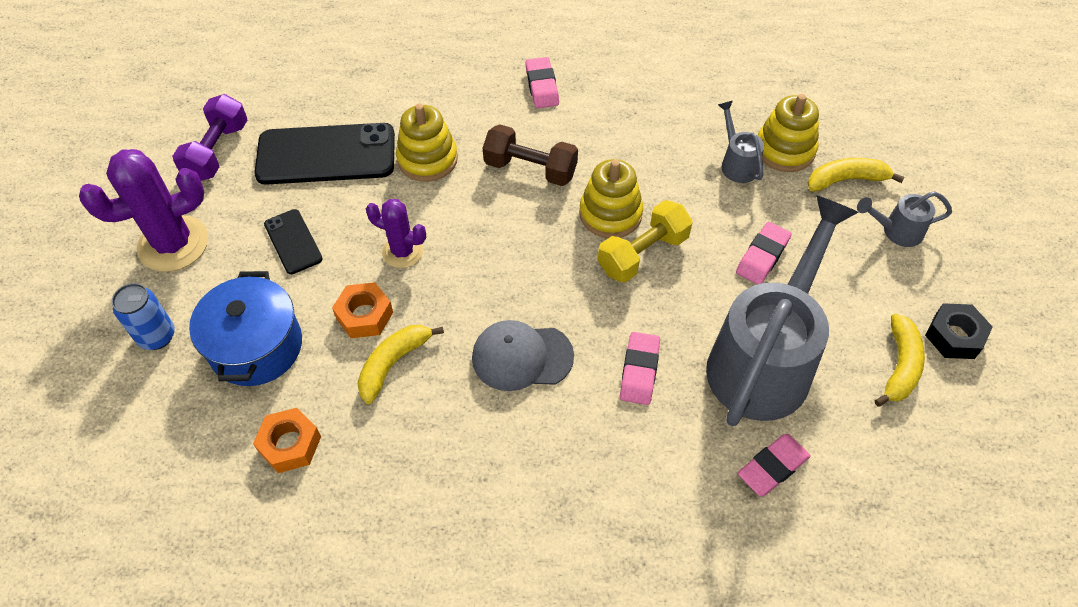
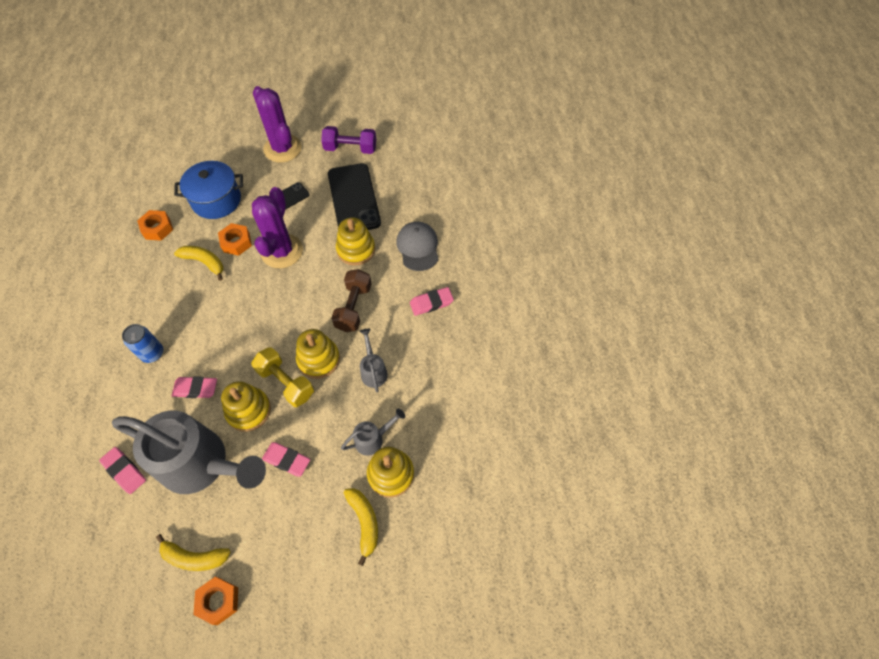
camera: 80 degrees right, 5 degrees up
blue can [112,283,175,350] -> blue can moved to [122,324,163,363]
purple cactus [366,199,426,268] -> purple cactus [252,187,303,268], size x1.71
grey cap [472,320,574,391] -> grey cap moved to [397,222,439,271]
grey watering can [857,191,952,247] -> grey watering can moved to [360,329,388,392]
black nut [925,303,993,359] -> orange nut [193,577,238,625]
none -> yellow stacking toy [221,381,271,432]

